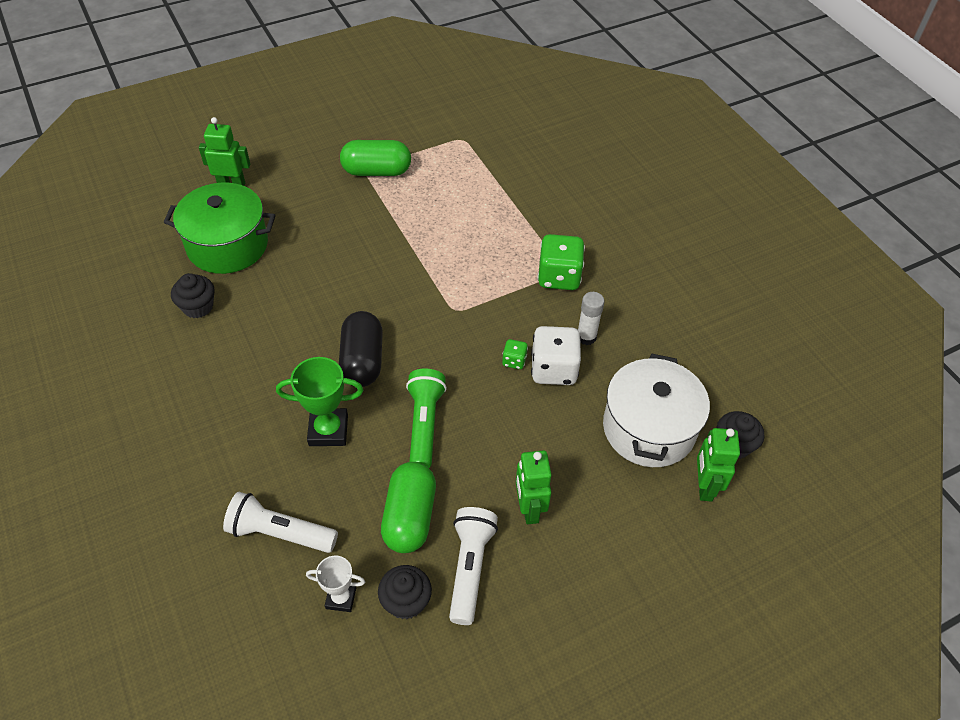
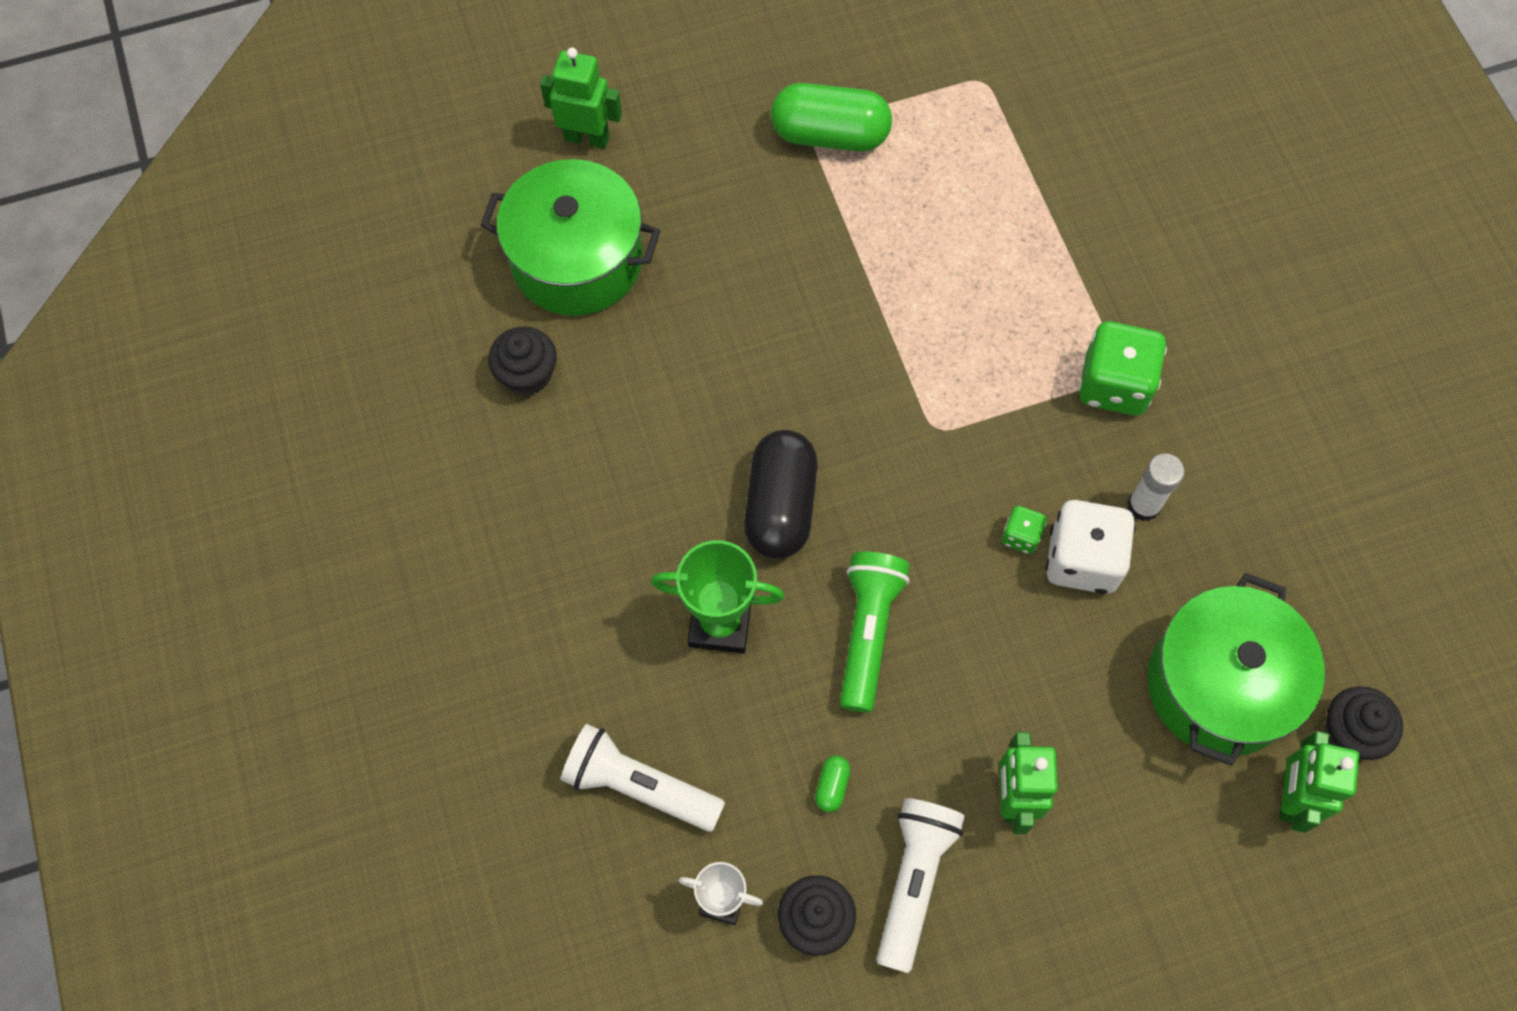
camera: 10 degrees right, 15 degrees up
green capsule [381,462,436,553] -> green capsule [815,755,850,812], size x0.40
white pot [603,354,710,467] -> green pot [1148,573,1325,766]

